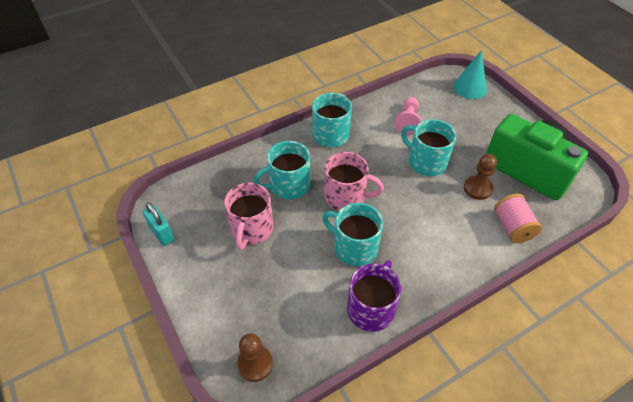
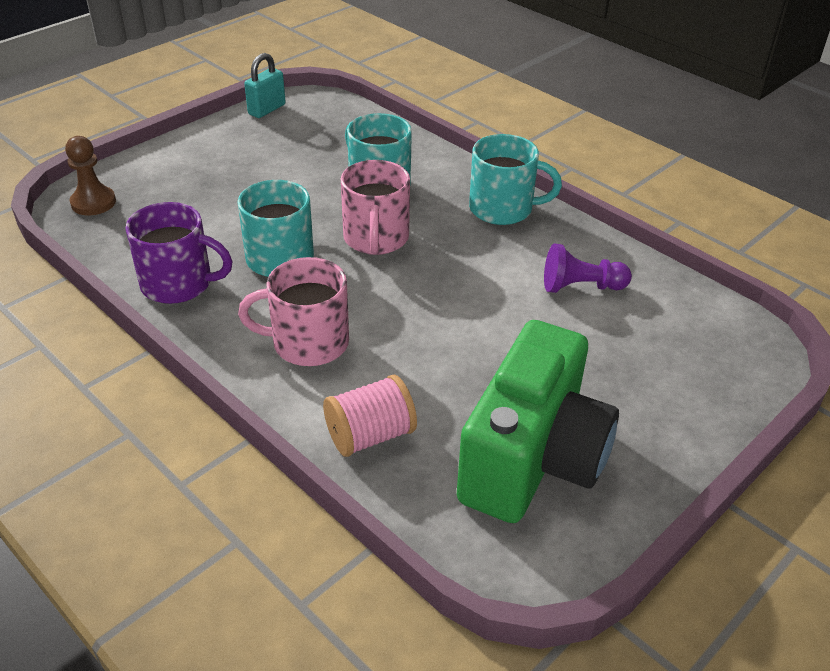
camera: 75 degrees right, 10 degrees down
pink mug [224,183,274,250] -> pink mug moved to [238,257,349,366]
pink pawn [395,97,421,135] -> purple pawn [544,244,632,293]
turquoise mug [401,119,456,176] -> none
turquoise cone [453,50,487,99] -> none
brown pawn [464,154,497,200] -> none

